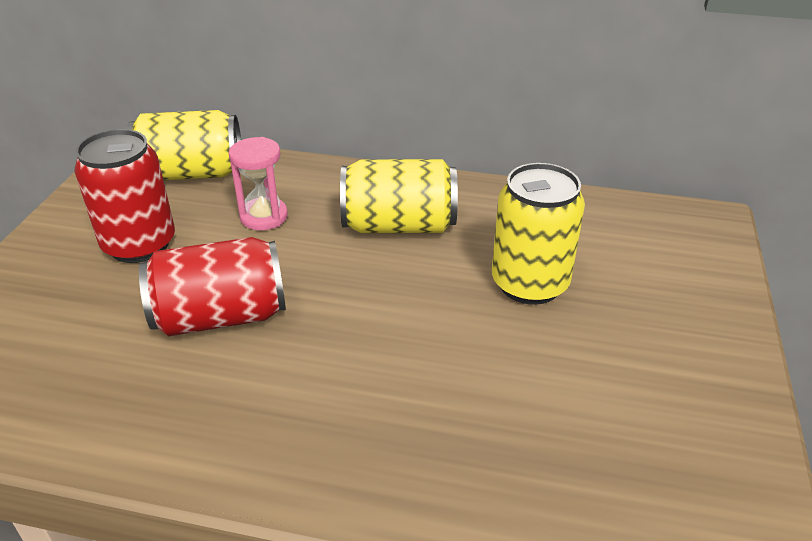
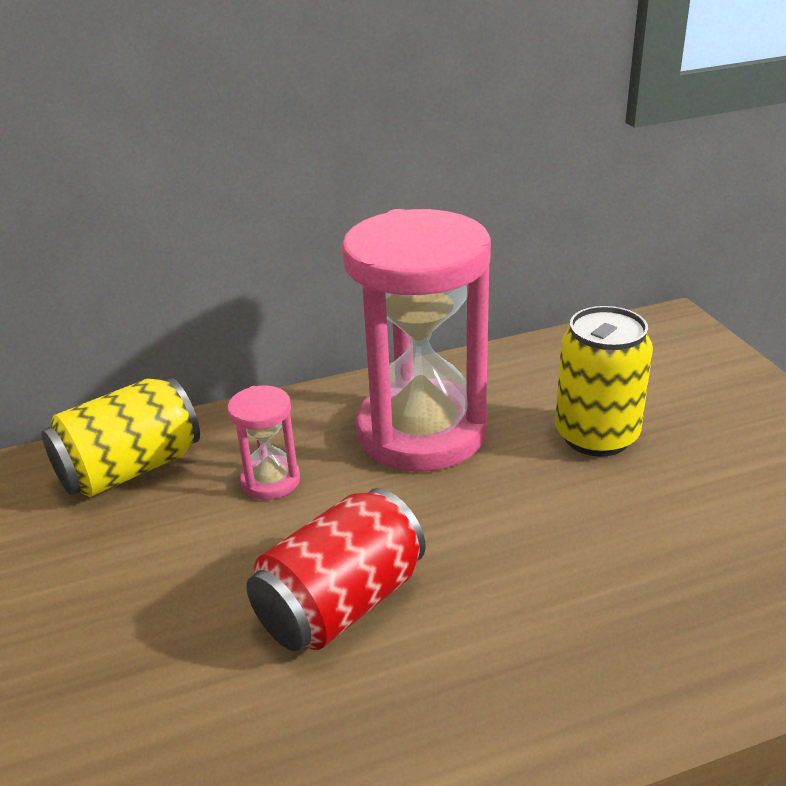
camera: 30 degrees left, 5 degrees down
red can [74,129,175,263] -> none
yellow can [340,159,458,233] -> pink hourglass [342,209,491,472]

